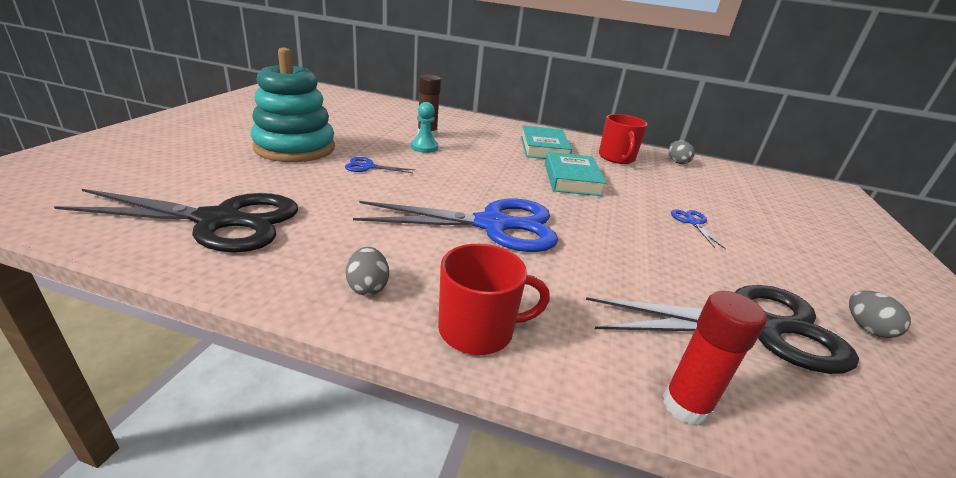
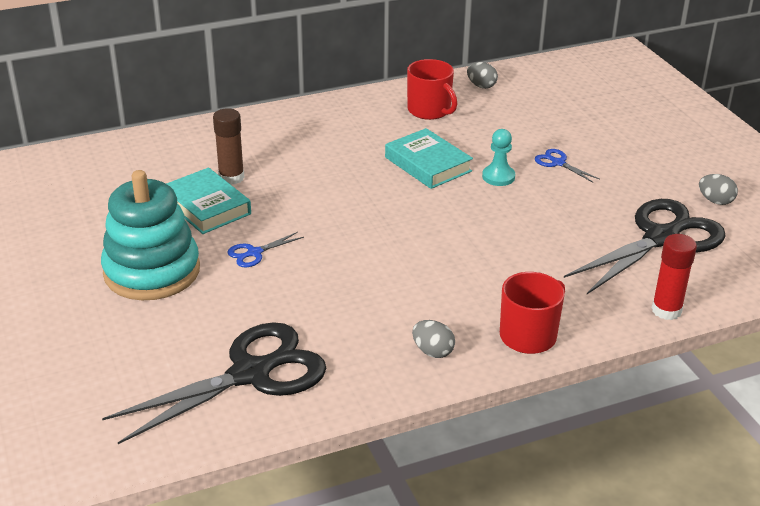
camera: 35 degrees left, 5 degrees up
blue scissors [353,199,558,252] -> none
turquoise pawn [411,102,438,153] -> turquoise pawn moved to [482,129,515,186]
turquoise book [521,125,572,159] -> turquoise book moved to [166,167,251,234]

